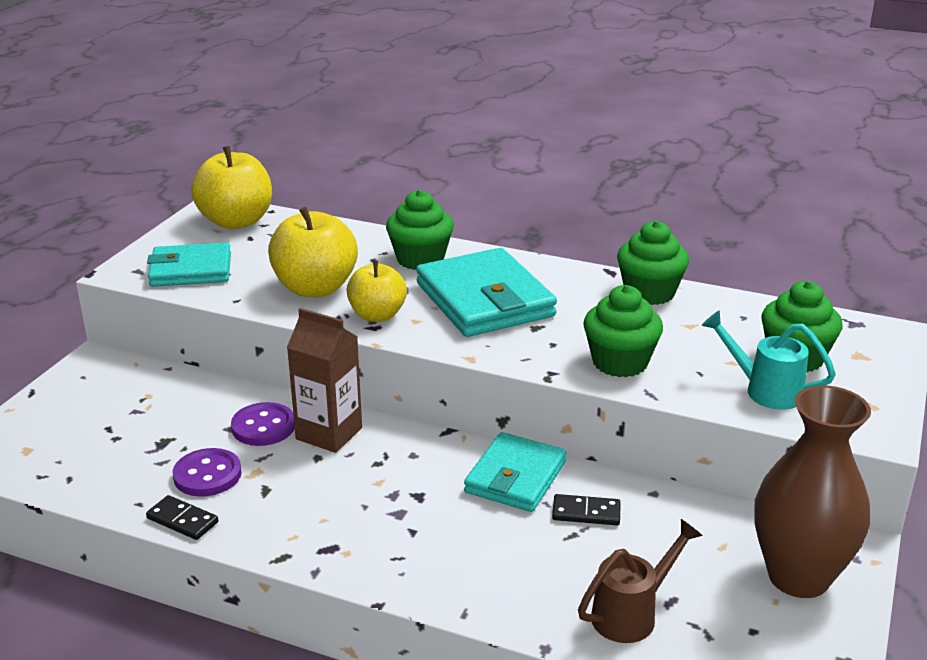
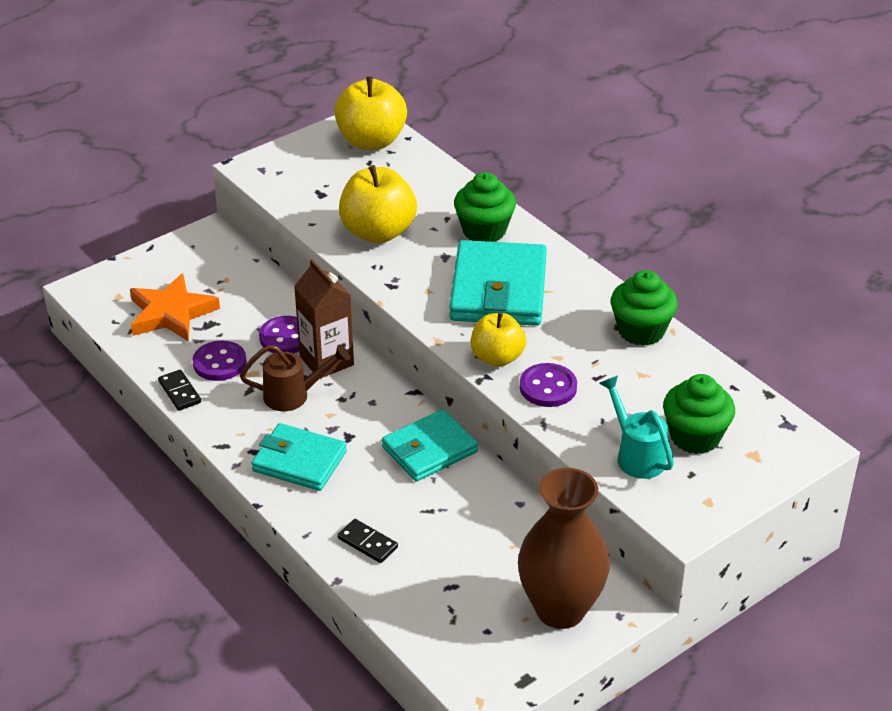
camera: 30 degrees right, 10 degrees up
turquoise wallet [147,242,231,287] -> turquoise wallet moved to [251,423,347,491]
yellow apple [347,261,407,322] -> yellow apple moved to [471,313,526,367]
black domino [552,494,621,525] -> black domino moved to [337,519,398,563]
brown watering can [578,519,703,643] -> brown watering can moved to [240,344,350,411]
green cupcake [583,285,663,377] -> purple button [520,363,577,407]
none -> orange star [130,273,220,341]

